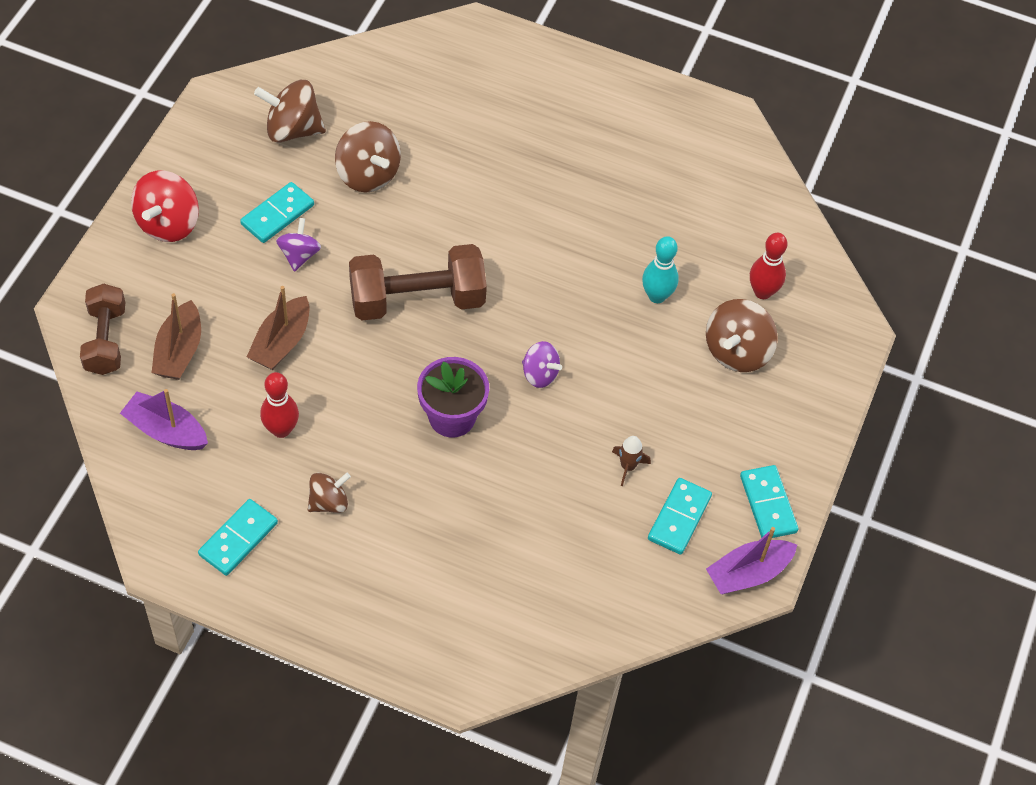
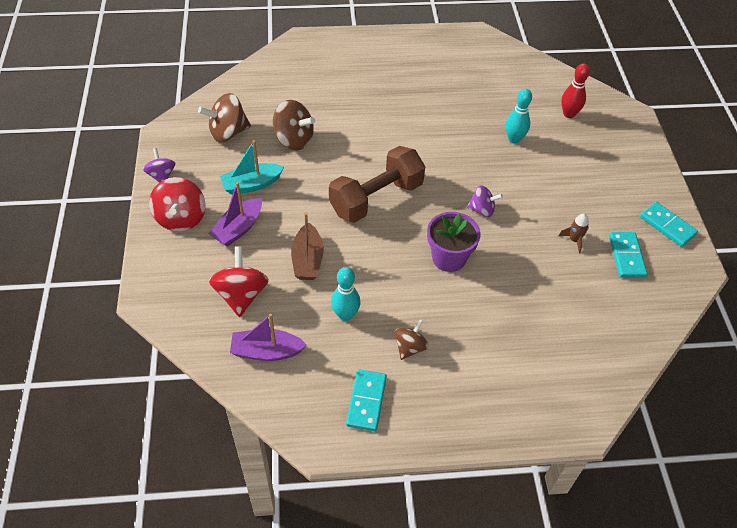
camera: 25 degrees left, 5 degrees down
brown dumbbell [80,283,125,375] -> none
brown boat [152,293,201,380] -> red spinning top [209,246,269,317]
turquoise domino [240,182,314,243] -> turquoise boat [220,140,284,195]
red bowling pin [260,372,299,438] -> turquoise bowling pin [331,267,360,321]
purple spinning top [276,218,321,272] -> purple spinning top moved to [143,148,175,183]
brown spinning top [706,299,778,372] -> none
purple boat [706,527,797,594] -> purple boat moved to [208,182,262,247]

